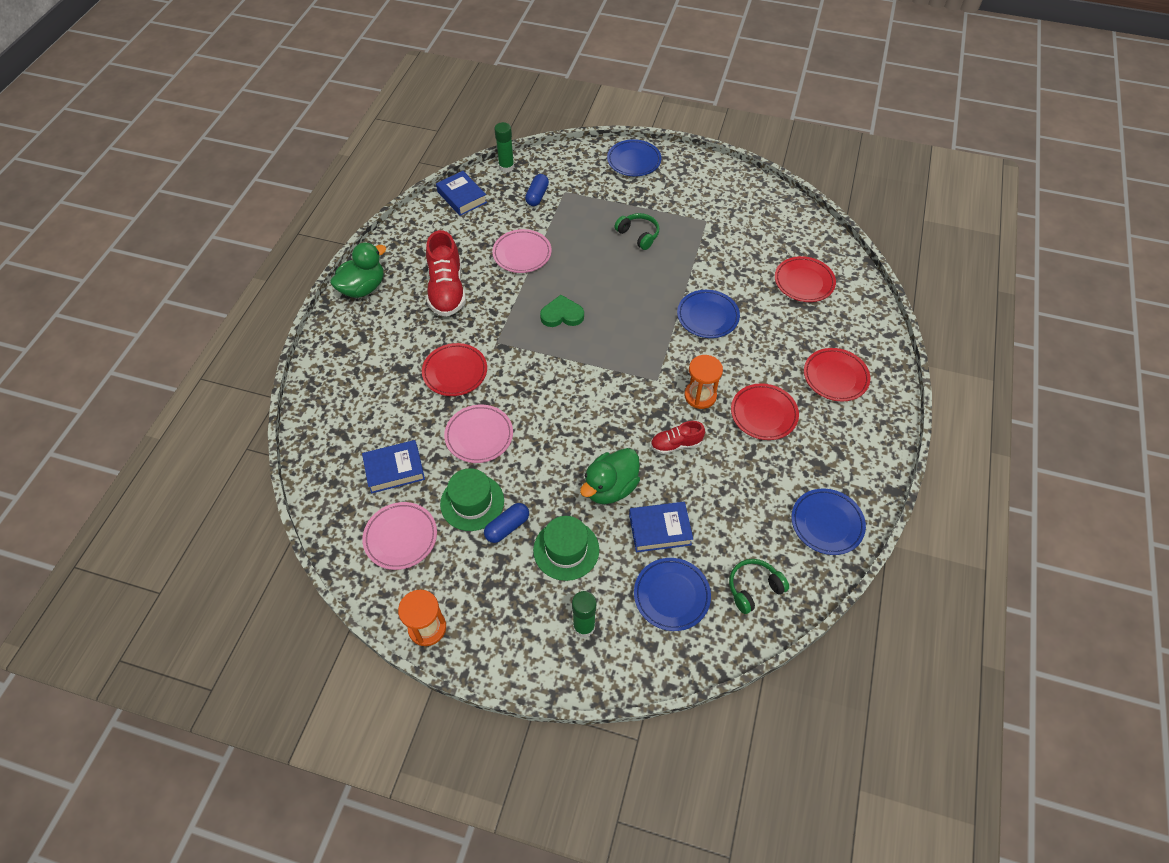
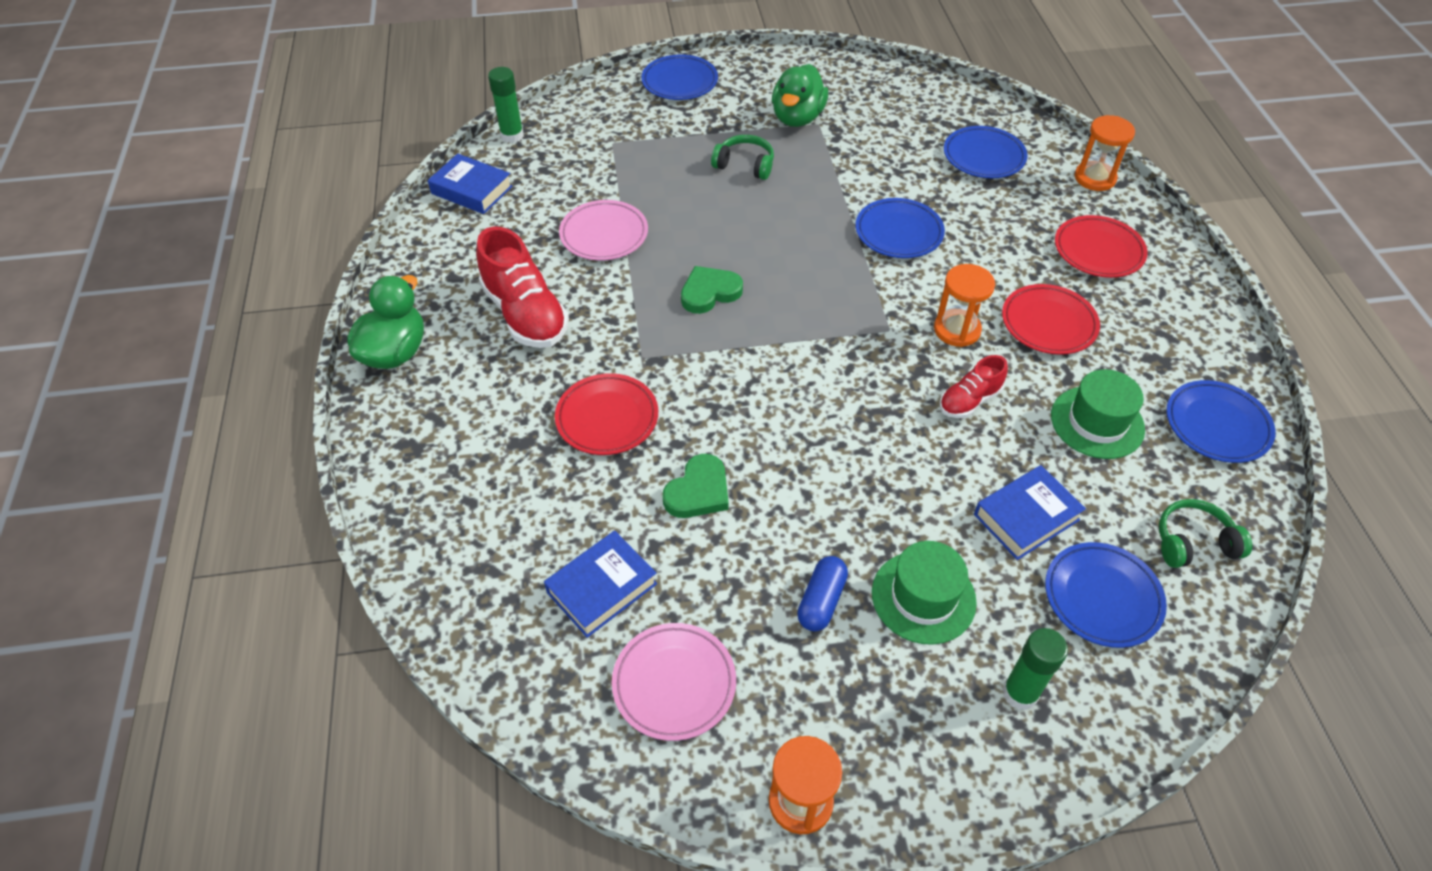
camera: 25 degrees left, 5 degrees down
green hat [440,468,504,531] -> green hat moved to [1051,369,1145,459]
pink plate [444,405,513,463] -> green heart [663,454,729,518]
blue capsule [525,174,549,206] -> none
green duck [580,448,640,504] -> green duck moved to [772,64,828,127]
green headphones [729,559,789,614] -> green headphones turned 45 degrees clockwise [1159,499,1252,568]
red plate [775,256,836,302] -> blue plate [944,126,1028,178]
none -> orange hourglass [1075,115,1135,191]

